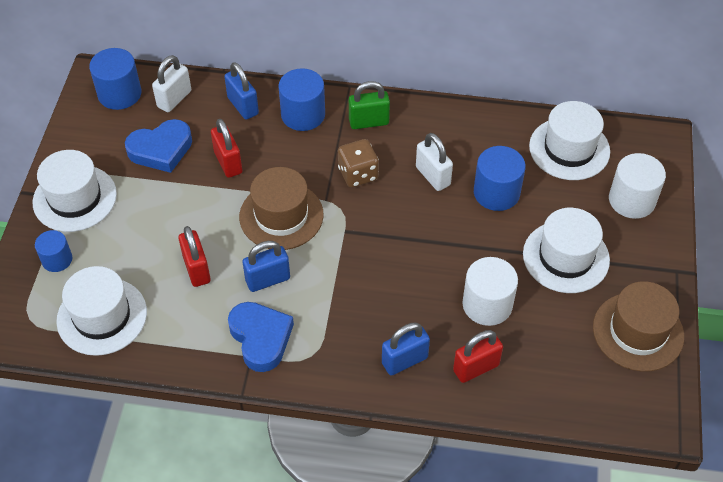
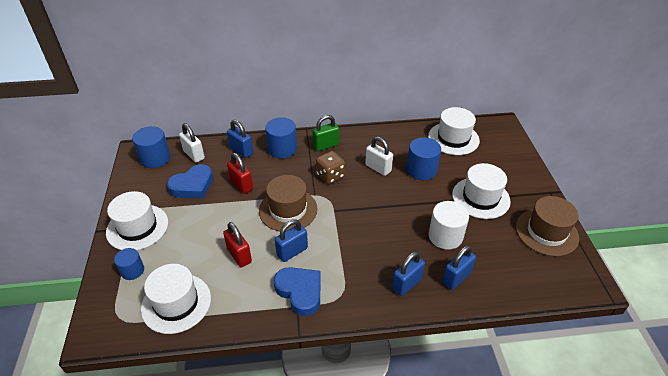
camera: 15 degrees left, 10 degrees down
white padlock [152,55,191,112] -> white padlock turned 60 degrees counterclockwise [179,123,205,163]
red padlock [453,330,503,383] -> blue padlock [442,245,476,290]
white cylinder [609,153,666,219] -> none

